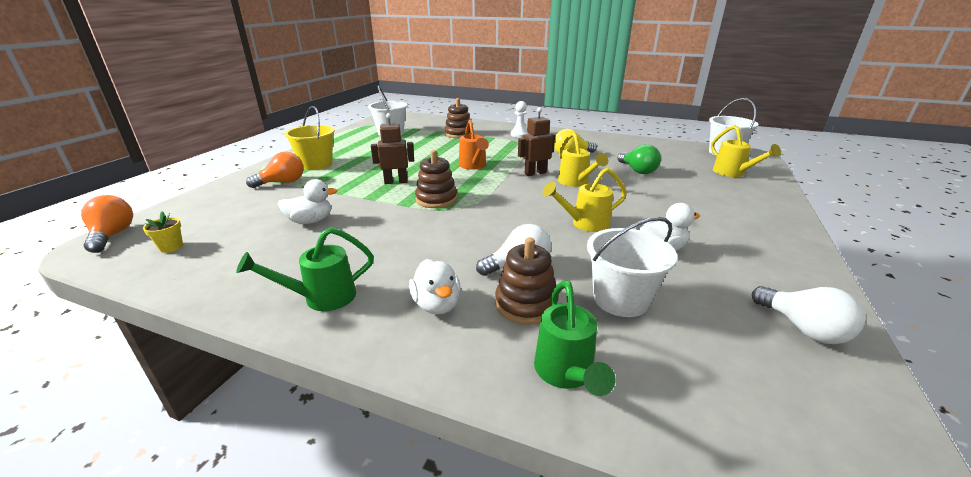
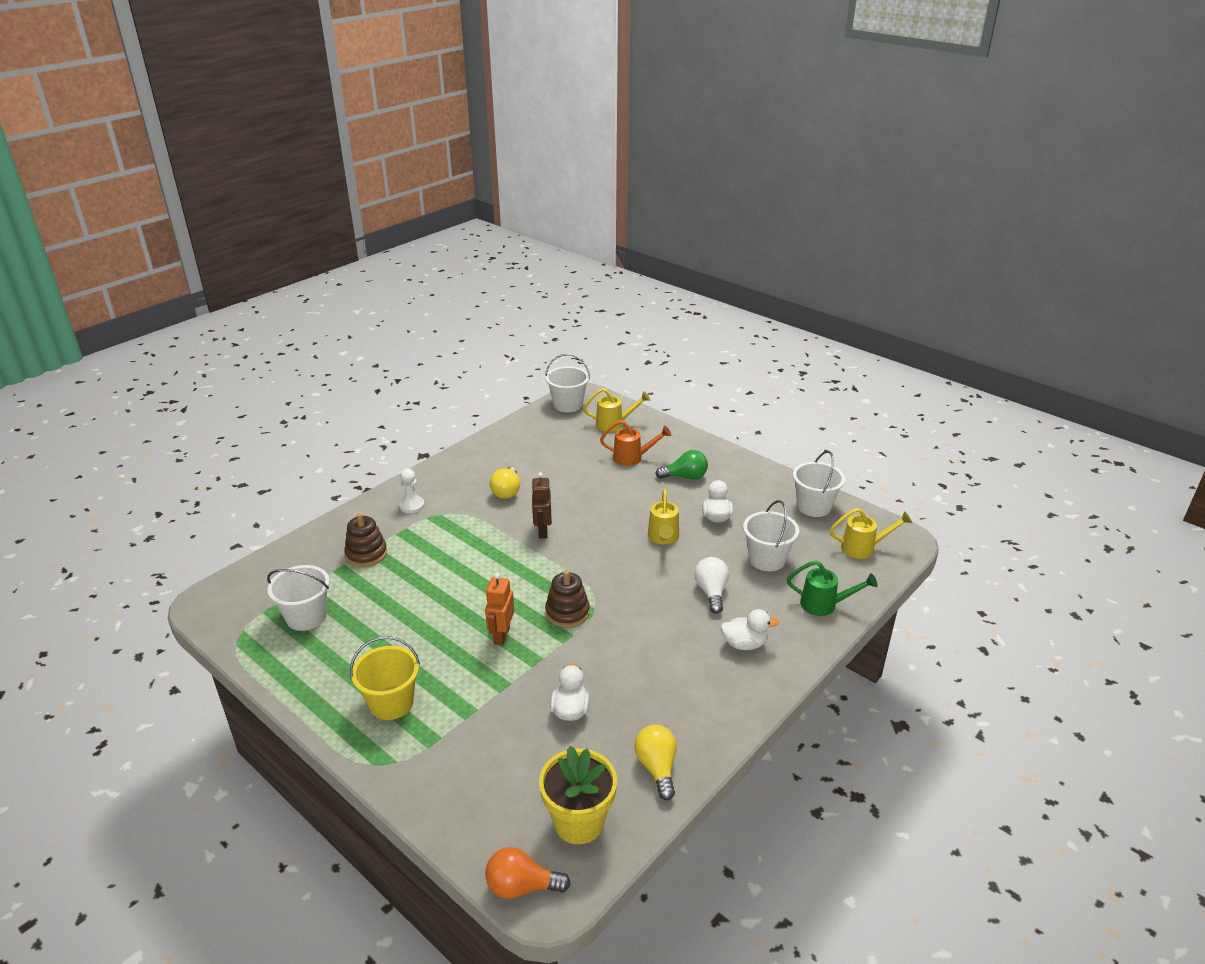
camera: 70 degrees left, 5 degrees up
yellow flower pot [143,211,183,253] -> yellow flower pot [539,746,617,844], size x2.28
green watering can [236,227,374,311] -> none
orange light bulb [246,152,304,188] -> none
brown robot [371,113,414,184] -> orange robot [485,573,514,645]
orange watering can [459,120,489,170] -> orange watering can moved to [600,420,671,466]
brown stacking toy [495,237,559,325] -> none
yellow watering can [558,132,608,187] -> yellow watering can moved to [830,508,912,559]
green light bulb [618,144,661,174] -> green light bulb moved to [655,450,708,480]
white light bulb [752,286,865,344] -> white bucket [793,451,845,517]
none -> yellow light bulb [634,725,677,800]

